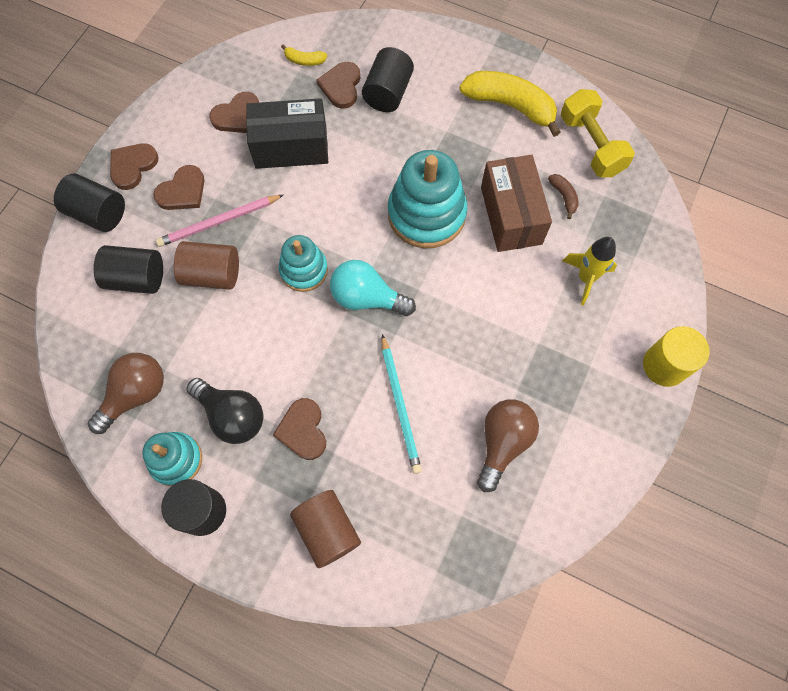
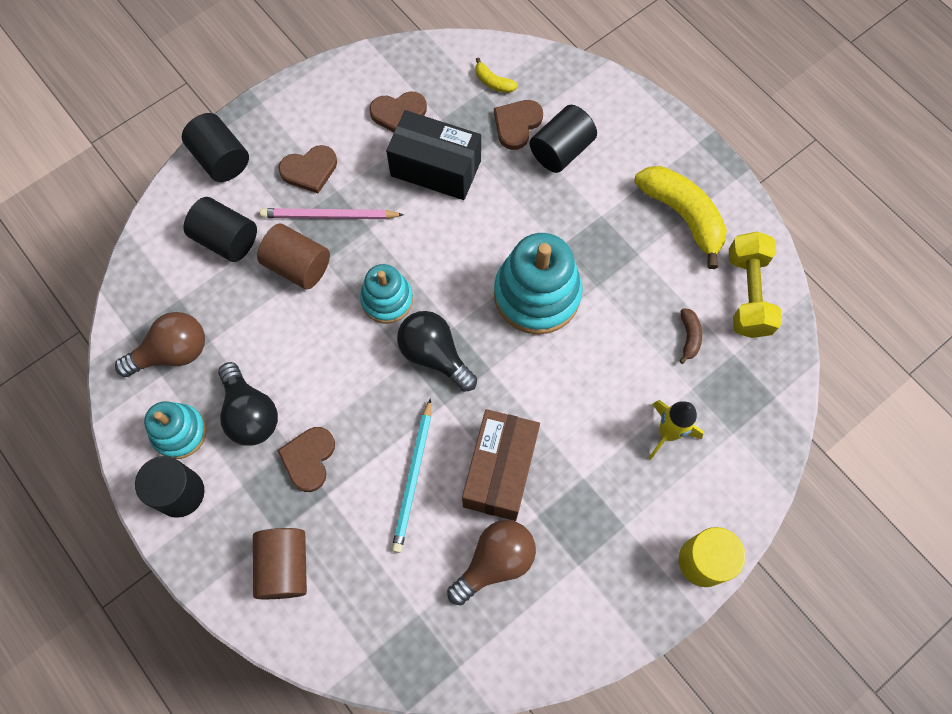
camera: 25 degrees right, 0 degrees up
brown heart [110,143,159,190] -> none
turquoise light bulb [330,260,416,316] -> black light bulb [397,311,477,392]
brown box [481,155,552,252] -> brown box moved to [462,409,540,521]

